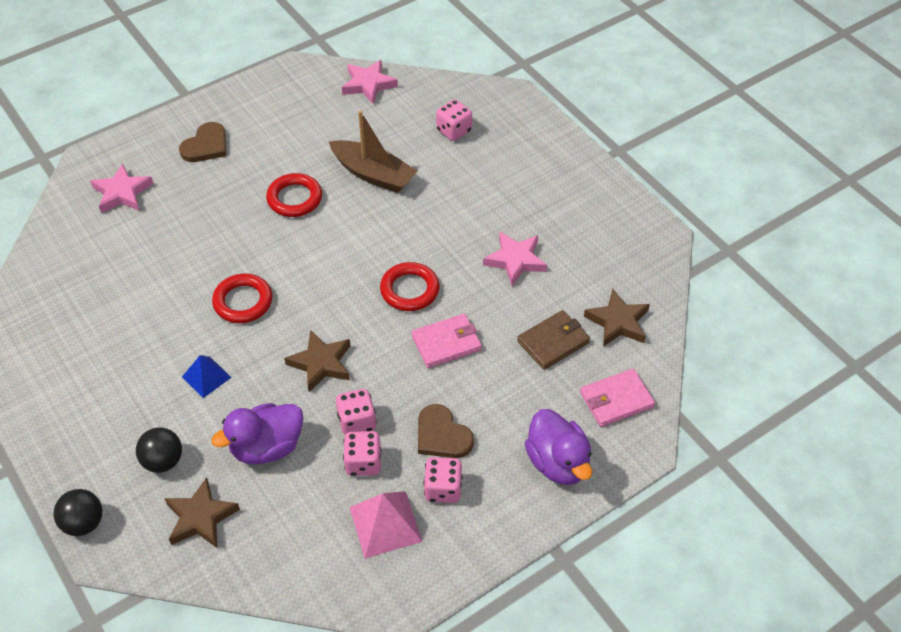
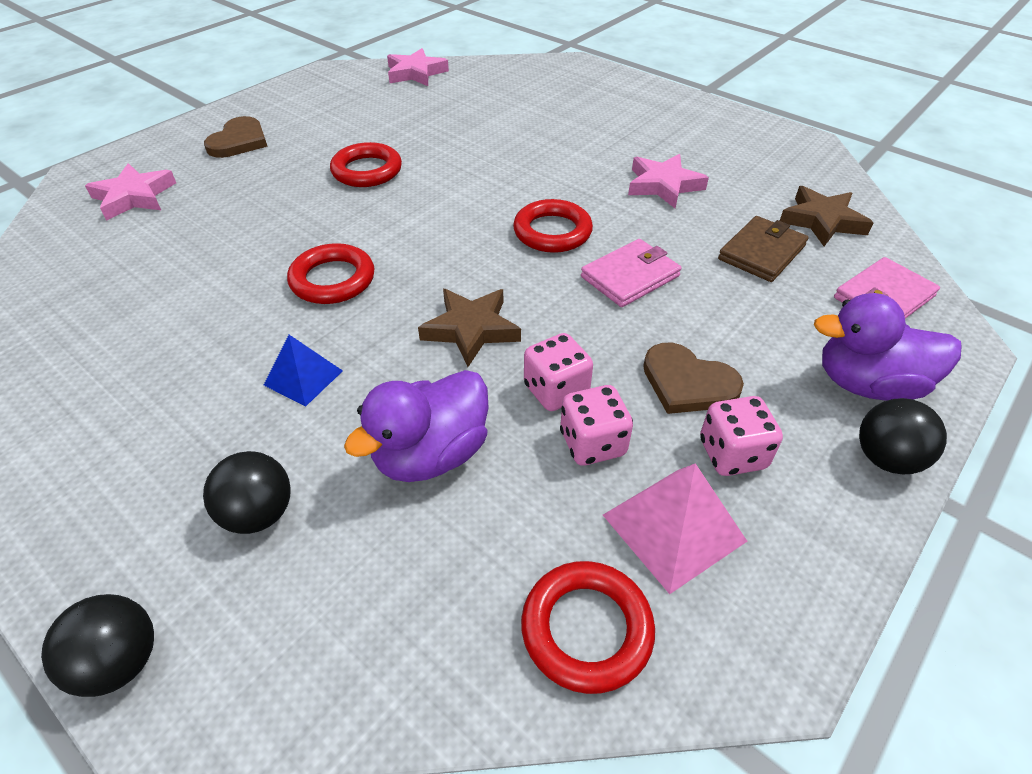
camera: 15 degrees left, 5 degrees down
brown star [164,477,240,548] -> none
brown boat [329,110,417,193] -> none
pink dice [436,99,472,141] -> none
purple duck [525,409,592,485] -> purple duck turned 135 degrees clockwise [814,293,962,400]
none -> red ring [521,561,655,694]
none -> black ball [859,398,947,475]

